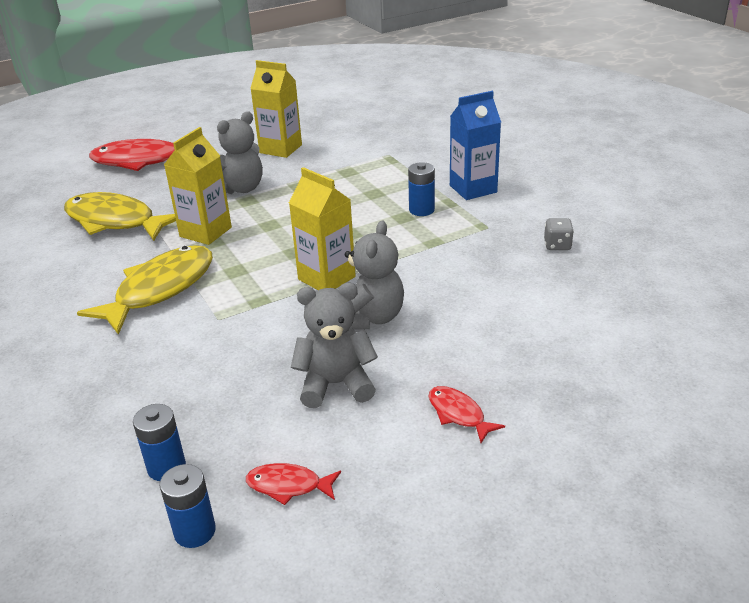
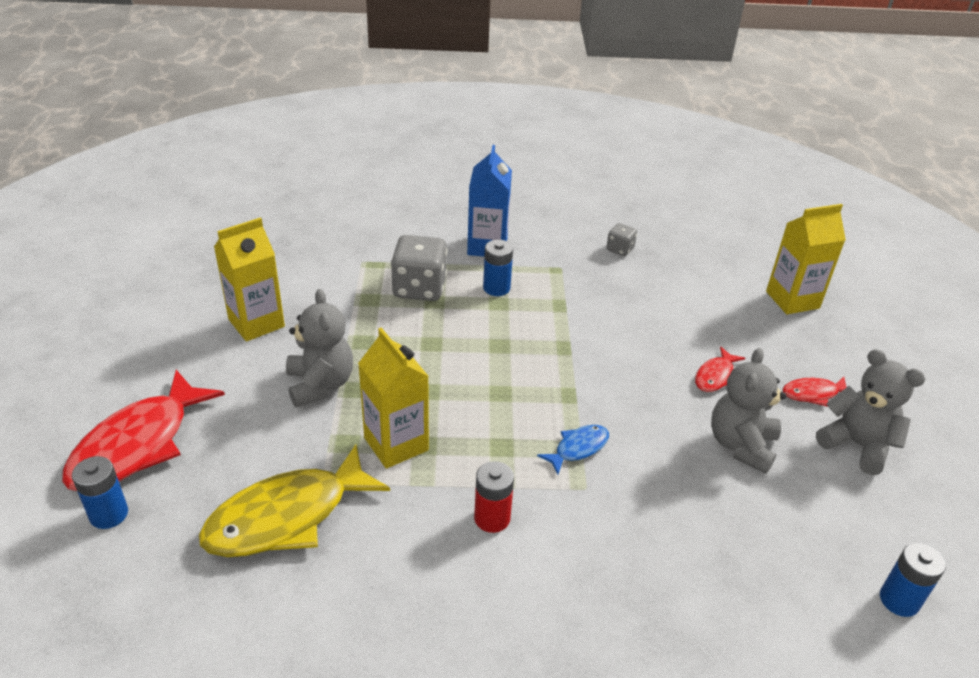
camera: 65 degrees left, 5 degrees up
yellow fish [77,245,213,335] -> red battery [474,461,514,533]
blue battery [133,404,186,481] -> blue battery moved to [72,456,128,529]
red fish [246,463,341,505] -> red fish moved to [695,347,745,392]
yellow carton [289,167,356,290] -> yellow carton moved to [766,204,846,314]
grey teddy bear [345,221,404,330] -> grey teddy bear moved to [816,349,925,475]
none -> grey dice [391,235,447,301]
none -> blue fish [537,425,609,475]

